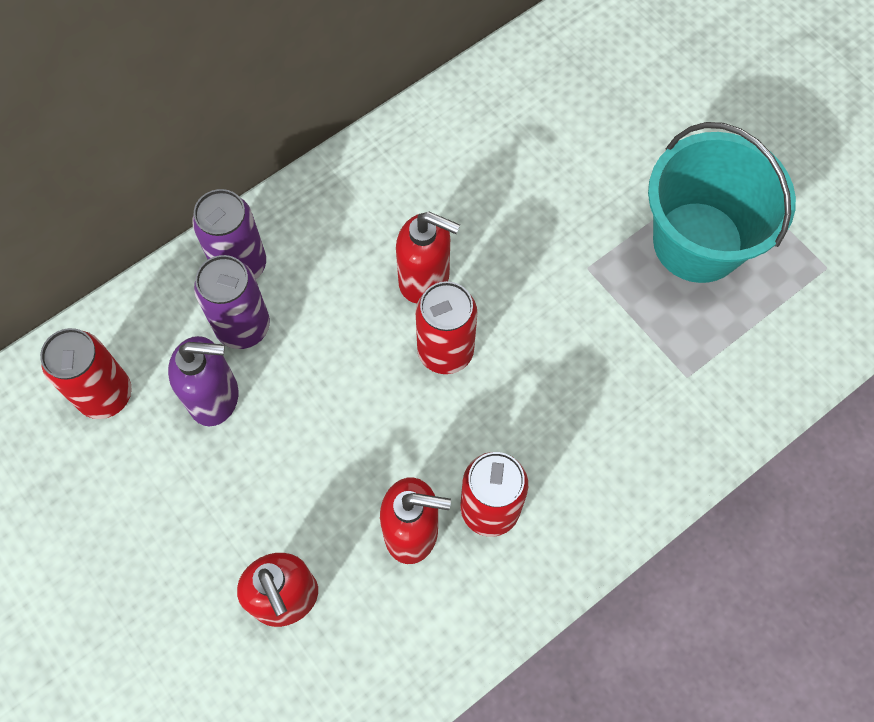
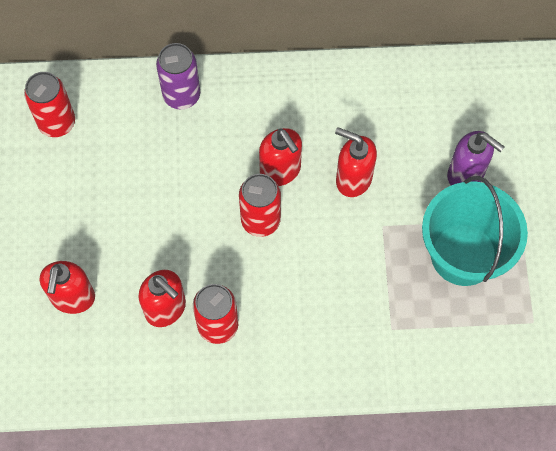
camera: 35 degrees right, 0 degrees up
purple soap dispenser [168,336,238,426] -> purple soap dispenser moved to [447,131,504,185]
purple can [194,255,270,349] -> none
none -> red soap dispenser [335,127,377,197]

